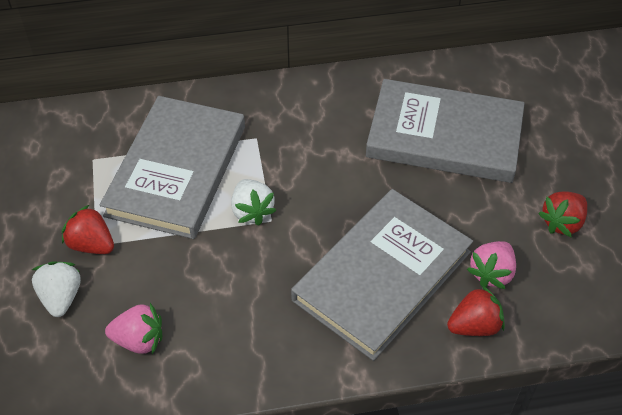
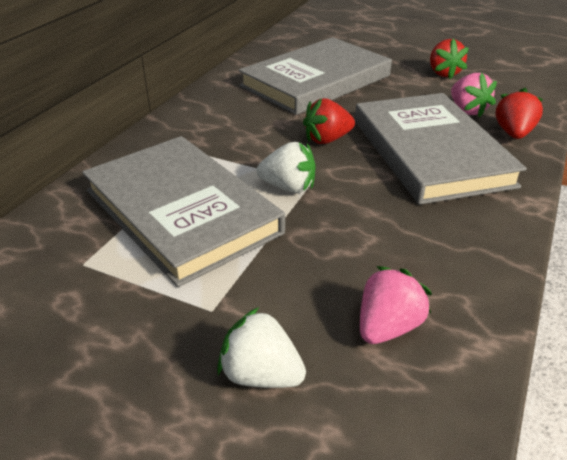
camera: 55 degrees left, 15 degrees down
red strawberry [62,205,114,254] -> red strawberry moved to [303,98,355,144]

